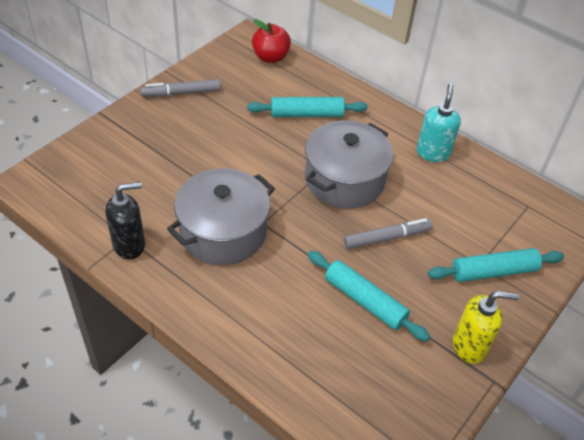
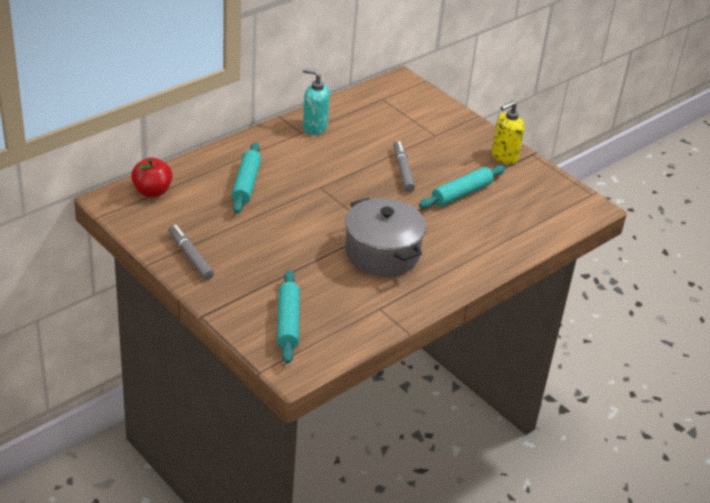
camera: 80 degrees left, 10 degrees down
black soap dispenser [105,182,145,260] -> none
grey marker [141,79,221,97] -> grey marker turned 150 degrees clockwise [169,225,214,280]
grey pot [305,120,393,209] -> none
turquoise rolling pin [428,248,564,282] -> turquoise rolling pin moved to [277,270,300,364]
yellow soap dispenser [453,291,519,364] -> yellow soap dispenser turned 135 degrees counterclockwise [492,101,525,164]

